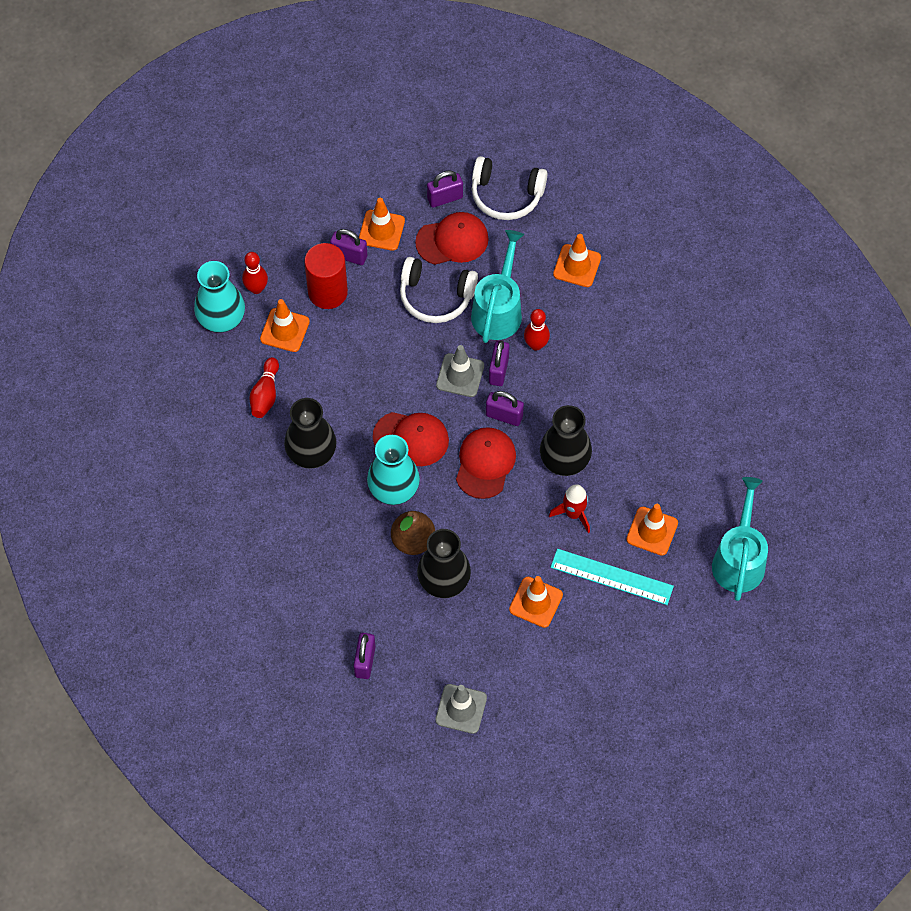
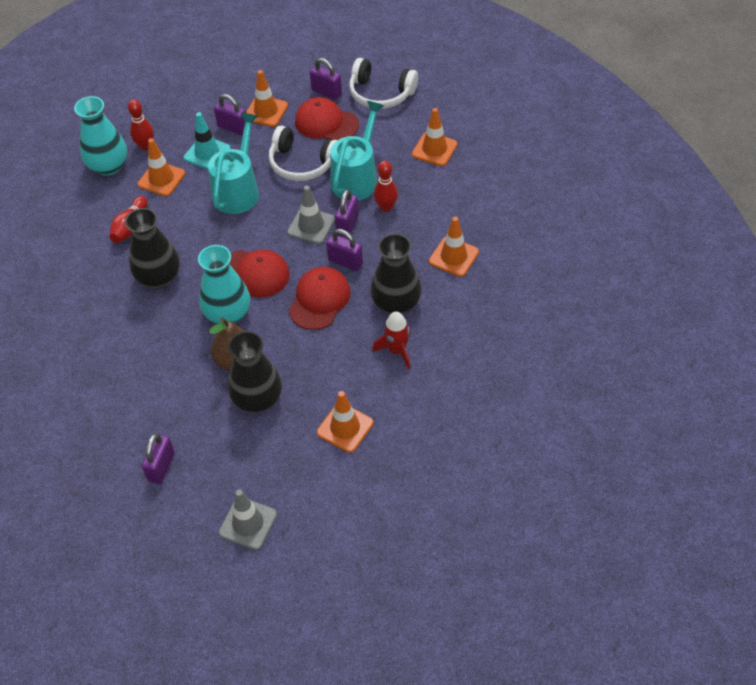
camera: 10 degrees right, 10 degrees down
red cylinder [304,243,348,309] -> turquoise traffic cone [184,112,231,170]
red cap [415,212,489,265] -> red cap turned 150 degrees counterclockwise [295,97,359,140]
purple padlock [427,170,463,208] -> purple padlock turned 45 degrees clockwise [310,58,342,100]
turquoise ruler [551,549,674,605] -> none
orange traffic cone [626,504,678,556] -> orange traffic cone moved to [429,217,479,277]
turquoise watering can [712,477,768,601] -> turquoise watering can moved to [208,112,259,214]

